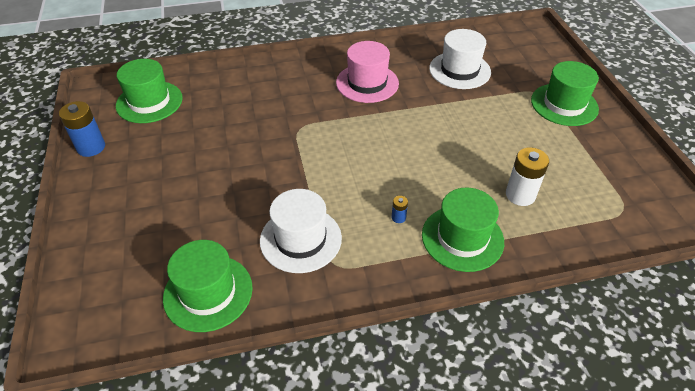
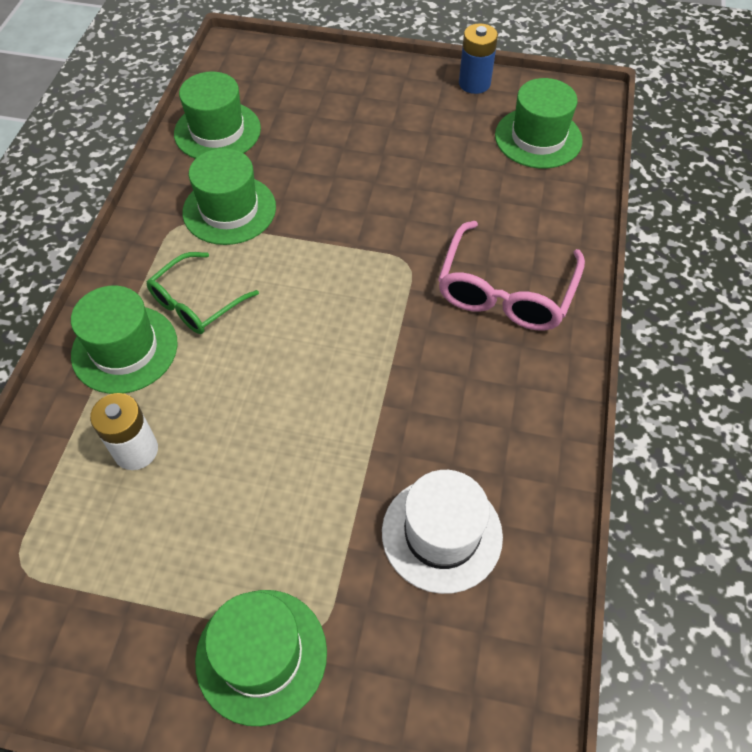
camera: 115 degrees right, 10 degrees up
white hat [260,189,342,273] -> green hat [182,148,276,245]
pink hat [336,41,399,103] -> none
blue battery [392,196,408,223] -> green glasses [146,252,259,334]
none -> pink glasses [438,221,585,331]

